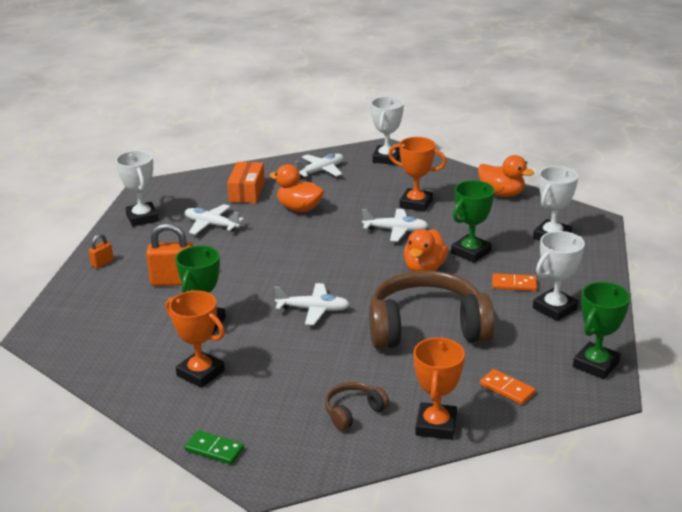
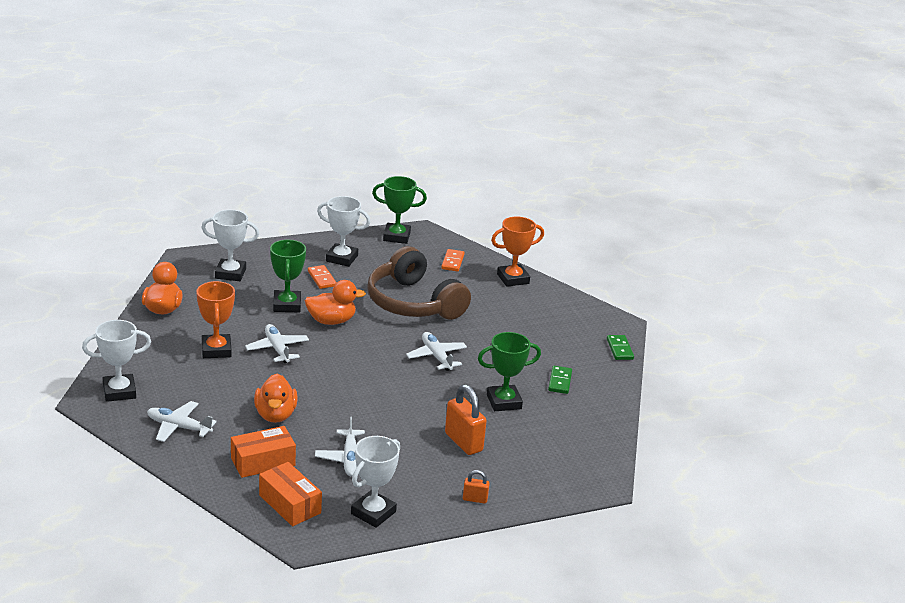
camera: 125 degrees left, 0 degrees up
orange trophy [165,291,225,388] -> green domino [548,366,572,394]
brown headphones [325,382,389,431] -> none
green trophy [451,180,494,263] -> green trophy turned 75 degrees clockwise [270,240,306,313]
none -> orange box [259,462,322,526]

